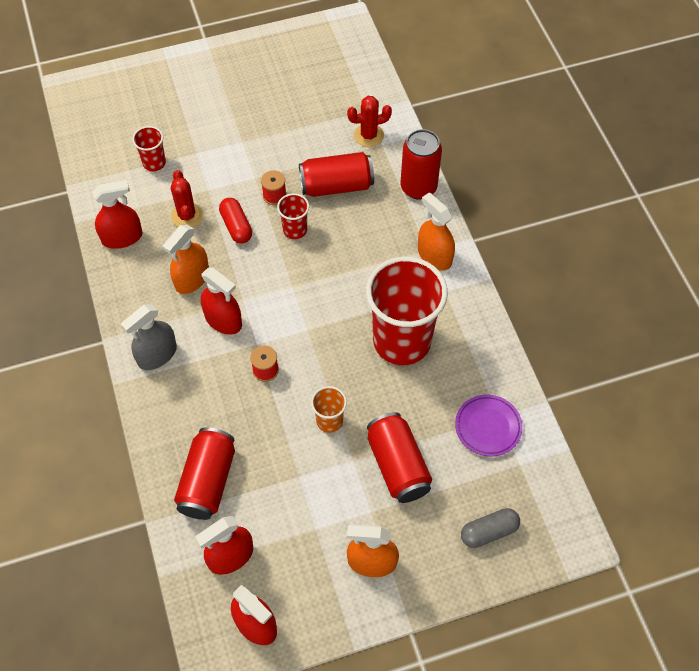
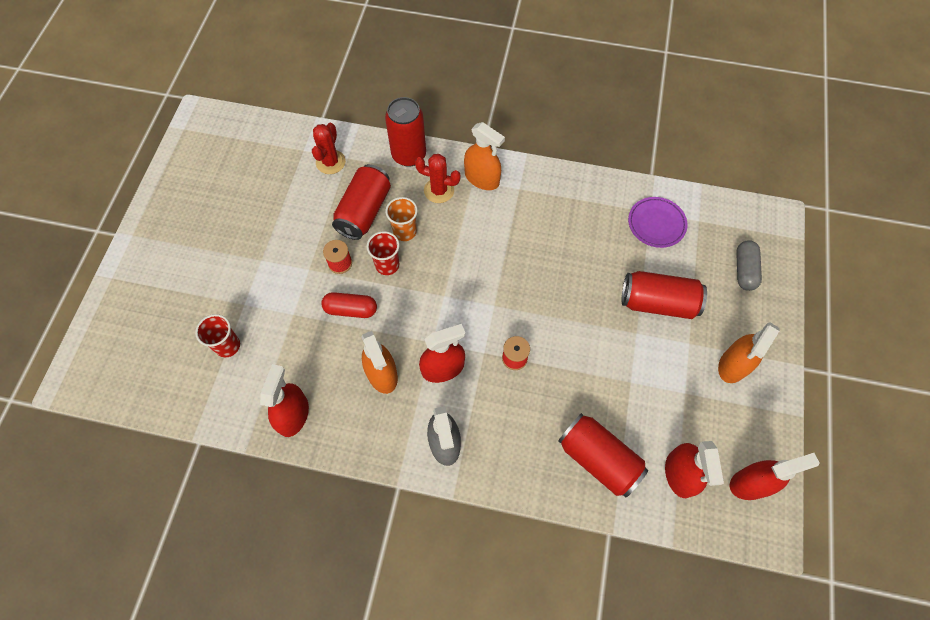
camera: 60 degrees left, 5 degrees up
red cactus [171,170,203,228] -> red cactus moved to [415,154,461,203]
orange cup [311,386,347,433] -> orange cup moved to [385,197,418,241]
red cup [366,257,448,365] -> none
orange spray bottle [418,193,455,270] -> orange spray bottle turned 135 degrees counterclockwise [464,122,505,190]

